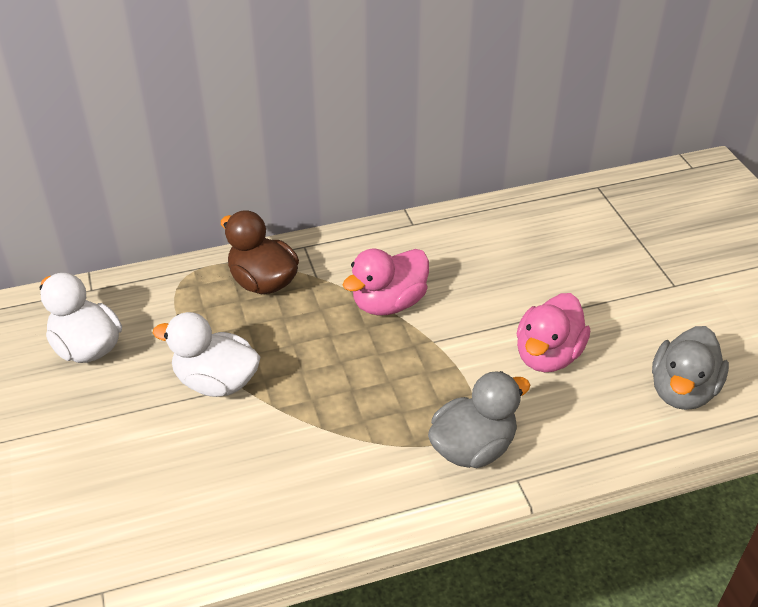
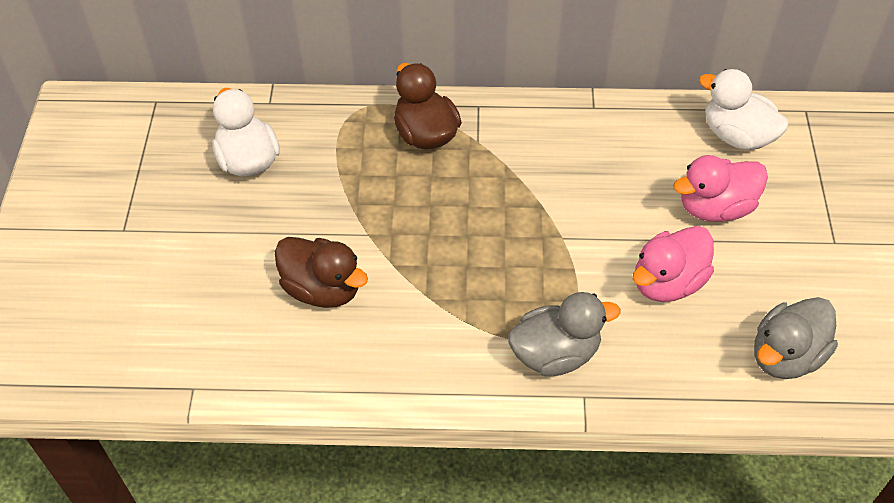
camera: 20 degrees right, 10 degrees up
white duck [153,312,260,397] -> white duck moved to [699,69,789,150]
pink duck [343,248,429,316] -> pink duck moved to [673,155,768,222]
none -> brown duck [275,237,368,308]

